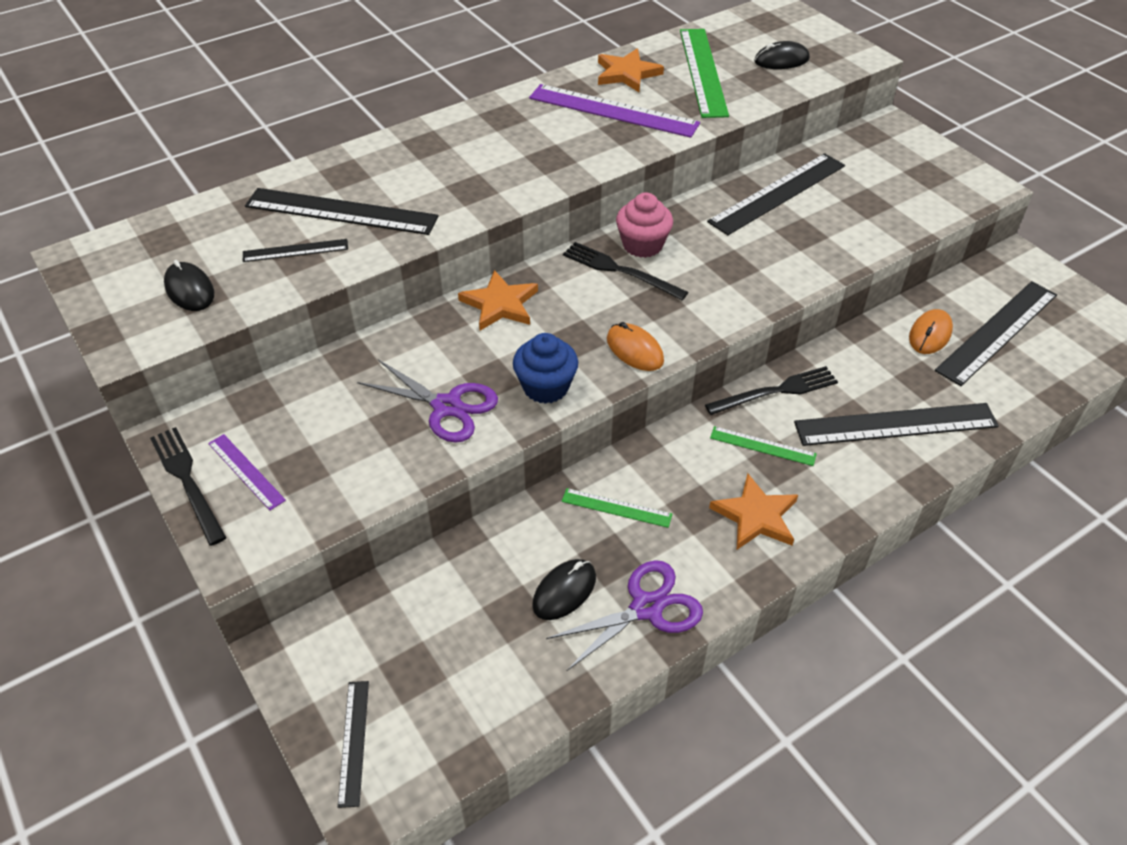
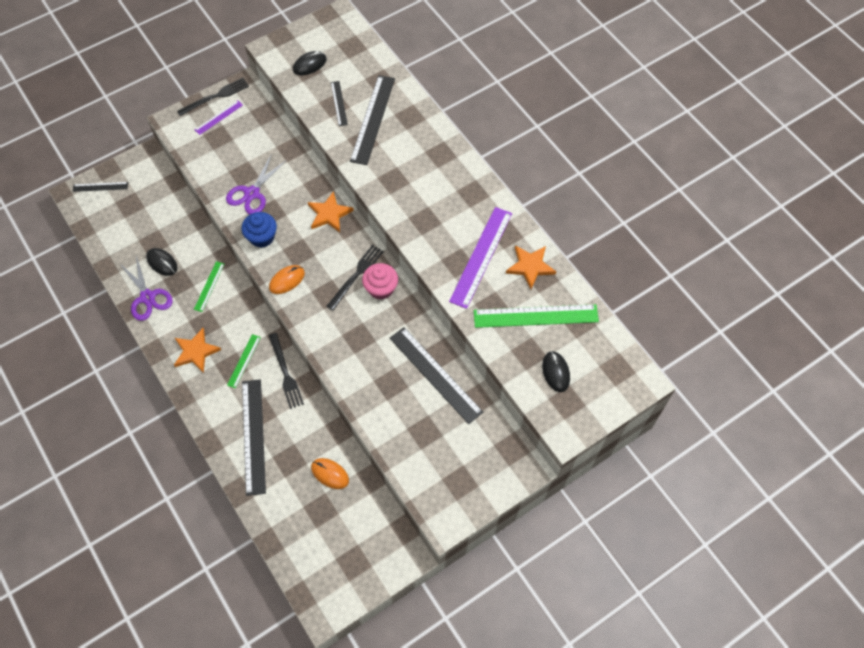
camera: 90 degrees right, 15 degrees up
black ruler [935,281,1057,386] -> none

